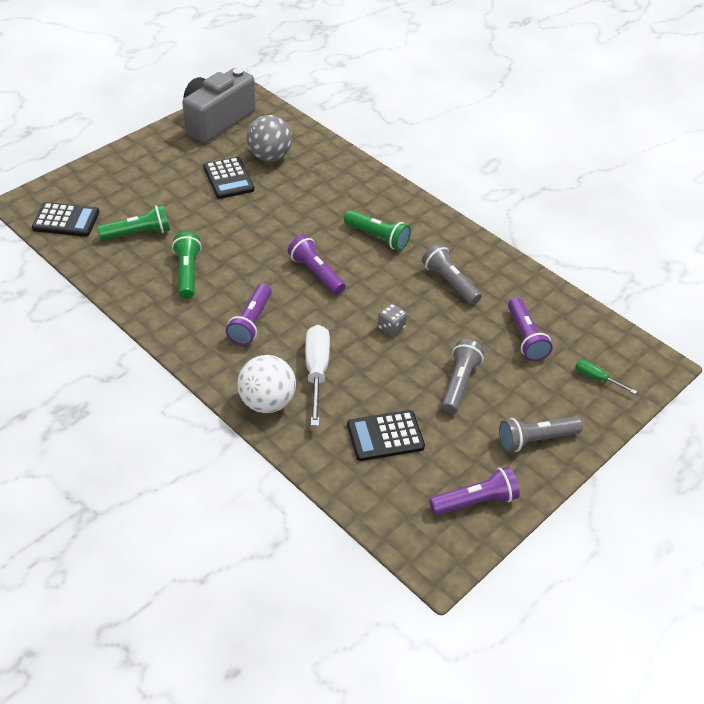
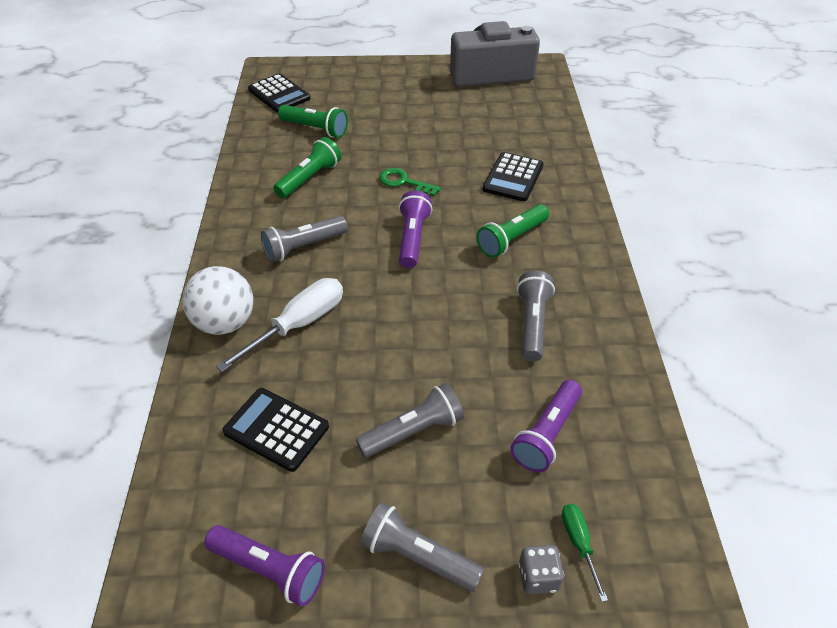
camera: 45 degrees right, 0 degrees up
black calculator [203,157,255,199] -> black calculator moved to [483,152,544,201]
purple flashlight [226,284,272,345] -> grey flashlight [261,216,348,262]
grey ball [246,115,292,161] -> none
green flashlight [344,210,411,250] -> green flashlight turned 60 degrees clockwise [476,204,549,258]
grey dice [378,303,407,337] -> grey dice moved to [519,545,564,594]
none -> green key [379,168,441,196]

